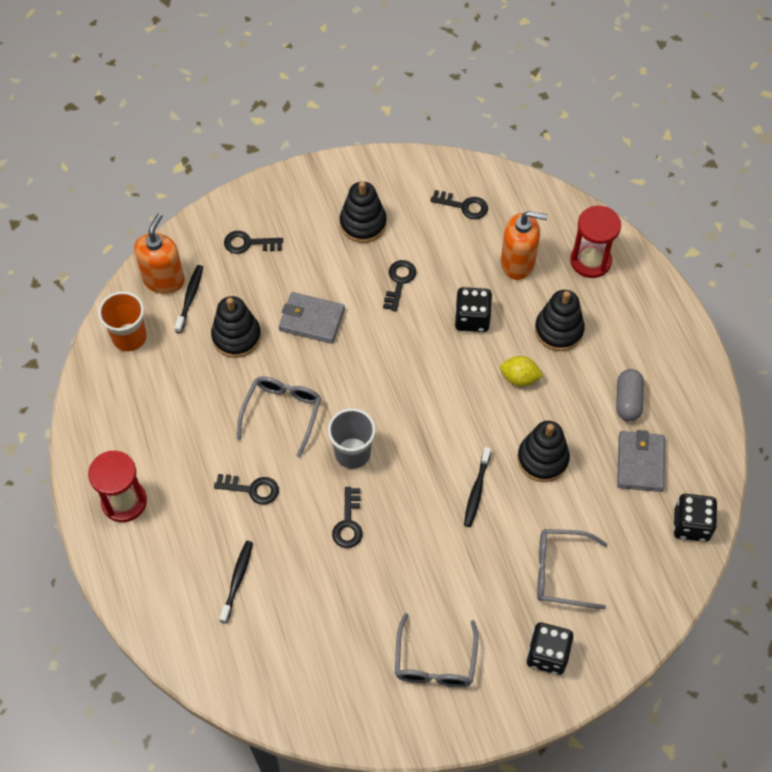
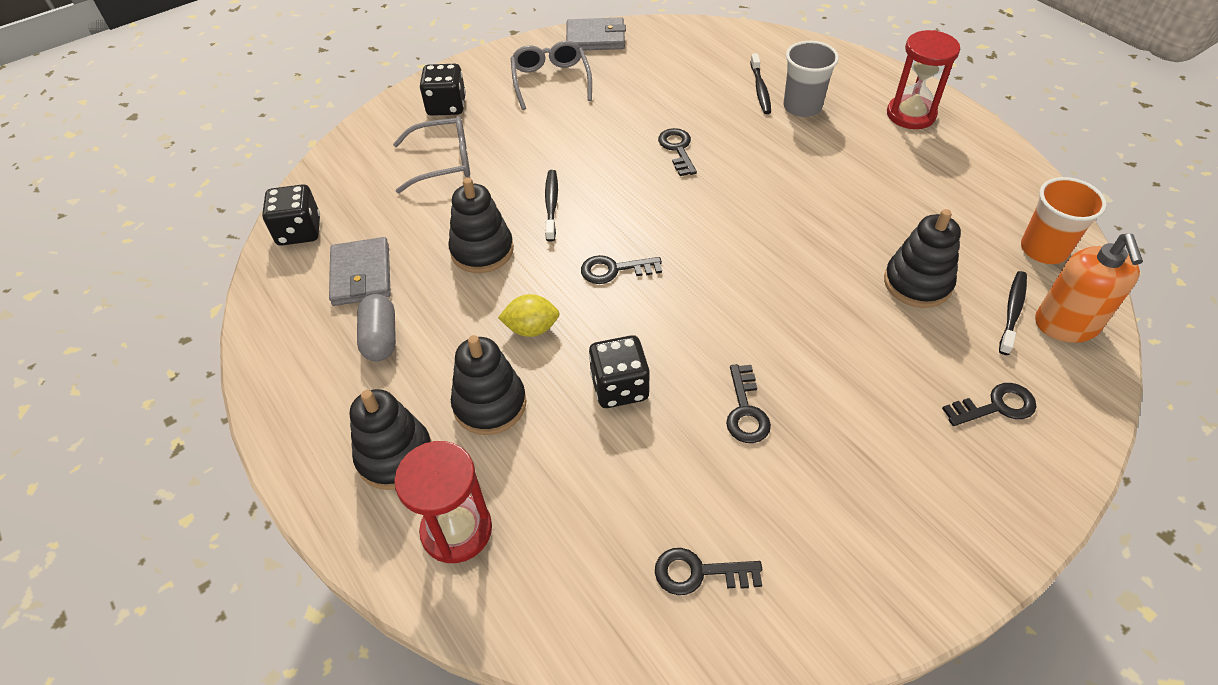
camera: 165 degrees right, 10 degrees down
black toothbrush [174,265,203,333] -> black toothbrush turned 150 degrees counterclockwise [999,271,1027,355]
black key [214,474,279,505] -> black key moved to [581,255,662,284]
grey glasses [237,376,321,457] -> none
grey wallet [279,292,345,344] -> grey wallet moved to [566,17,626,51]
grey cup [328,408,376,469] -> grey cup moved to [783,41,839,117]
black stacking toy [340,181,387,243] -> black stacking toy moved to [350,389,432,490]
orange soap dispenser [501,211,548,280] -> none

